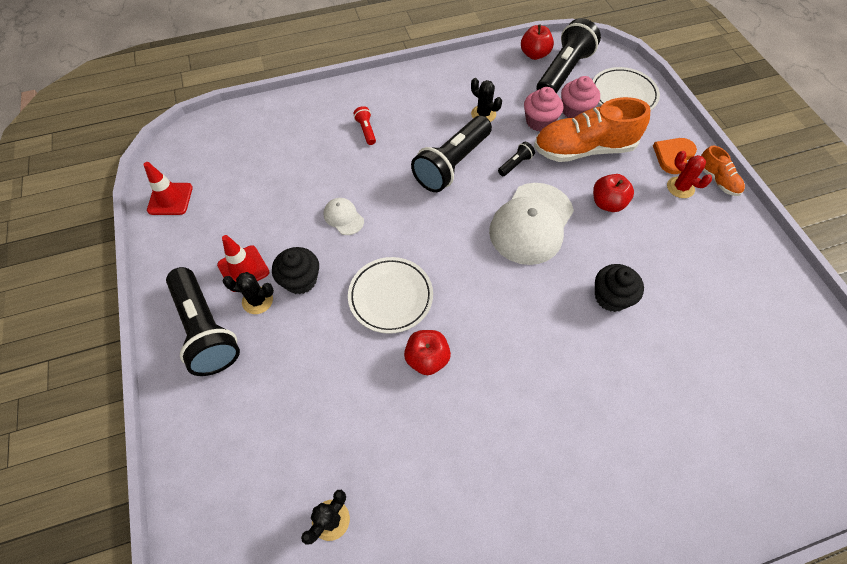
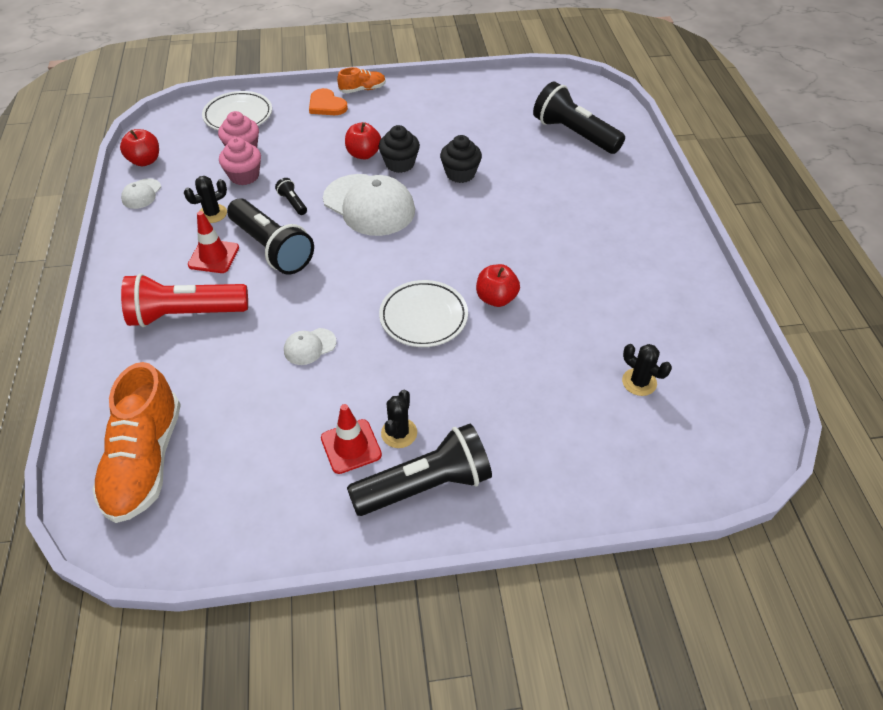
camera: 80 degrees left, 10 degrees down
red traffic cone [143,162,193,215] -> red traffic cone moved to [188,211,239,273]
black cupcake [272,247,319,294] -> black cupcake moved to [378,125,420,173]
red flashlight [353,106,376,145] -> red flashlight [121,274,248,327], size x2.35
orange shoe [534,97,650,162] -> orange shoe moved to [92,362,181,523]
black flashlight [537,18,601,93] -> black flashlight moved to [533,82,625,154]
red cactus [667,151,712,198] -> none
none -> white cap [121,178,161,209]

